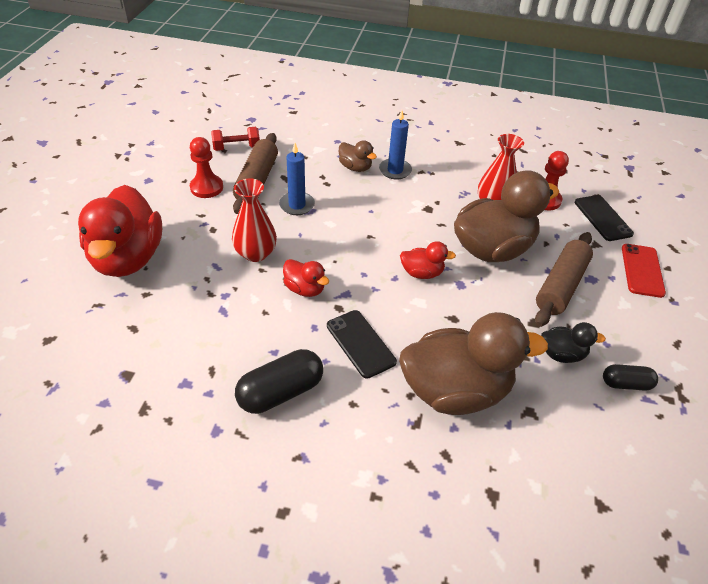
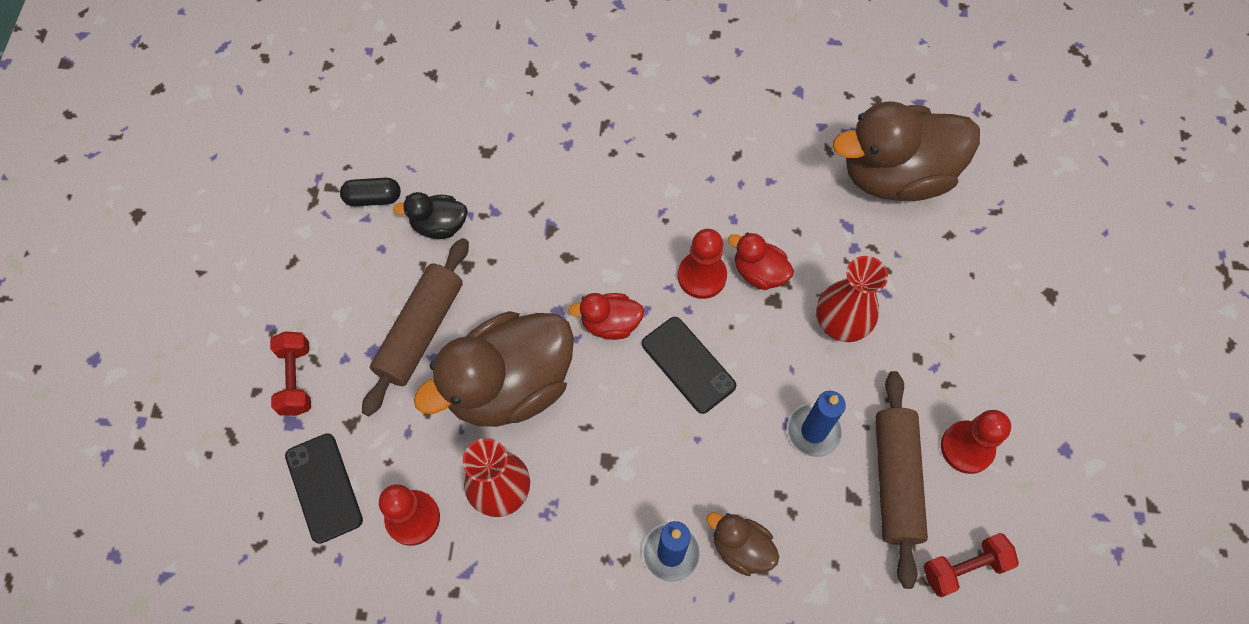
camera: 175 degrees right, 20 degrees up
red duck [78,185,162,277] -> none
black capsule [235,349,323,414] -> none
black phone [327,310,397,379] -> black phone moved to [642,317,736,414]
brown duck [399,312,548,415] -> brown duck moved to [833,101,980,201]
red phone [622,244,666,298] -> red dumbbell [270,332,311,416]
none -> red pawn [678,229,727,299]

